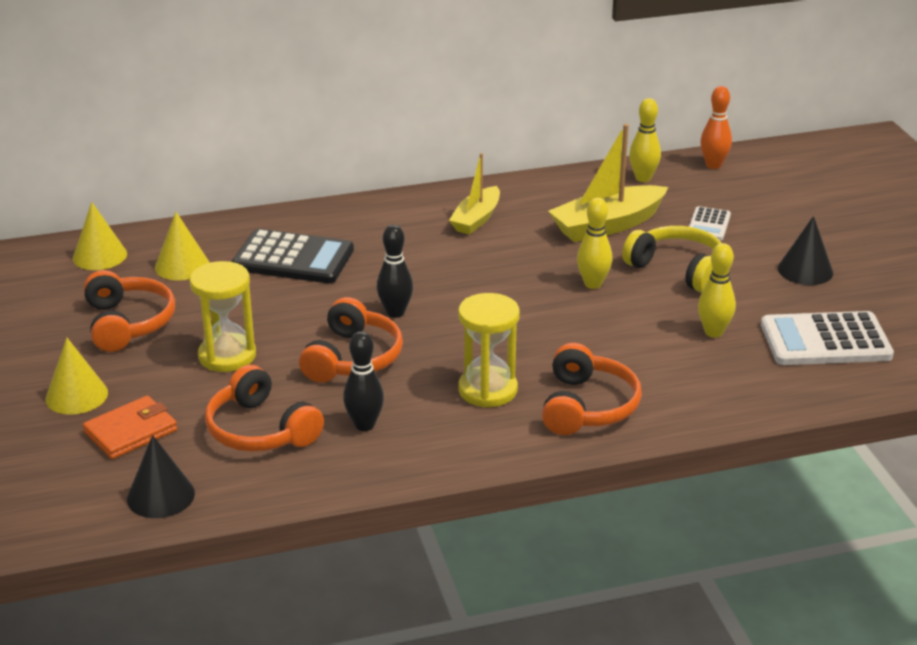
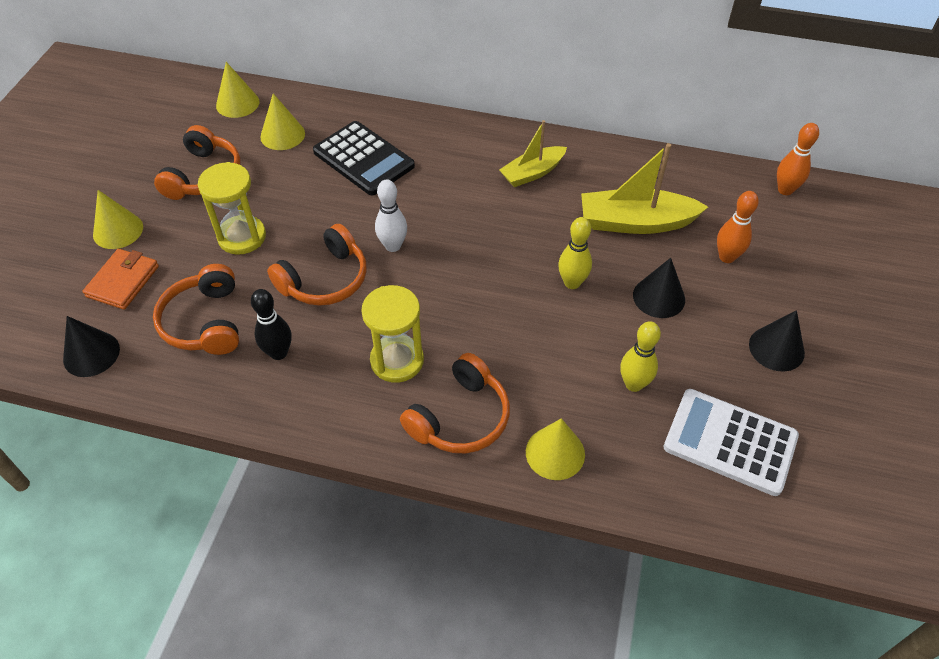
camera: 30 degrees right, 20 degrees up
orange wallet [83,396,177,459] -> orange wallet turned 60 degrees counterclockwise [83,249,159,310]
black bowling pin [377,225,413,318] -> white bowling pin [375,180,407,252]
yellow headphones [622,226,721,293] -> black cone [633,258,685,318]
yellow bowling pin [629,98,661,182] -> none
white calculator [689,206,731,240] -> orange bowling pin [717,191,759,263]
none -> yellow cone [526,418,585,480]

